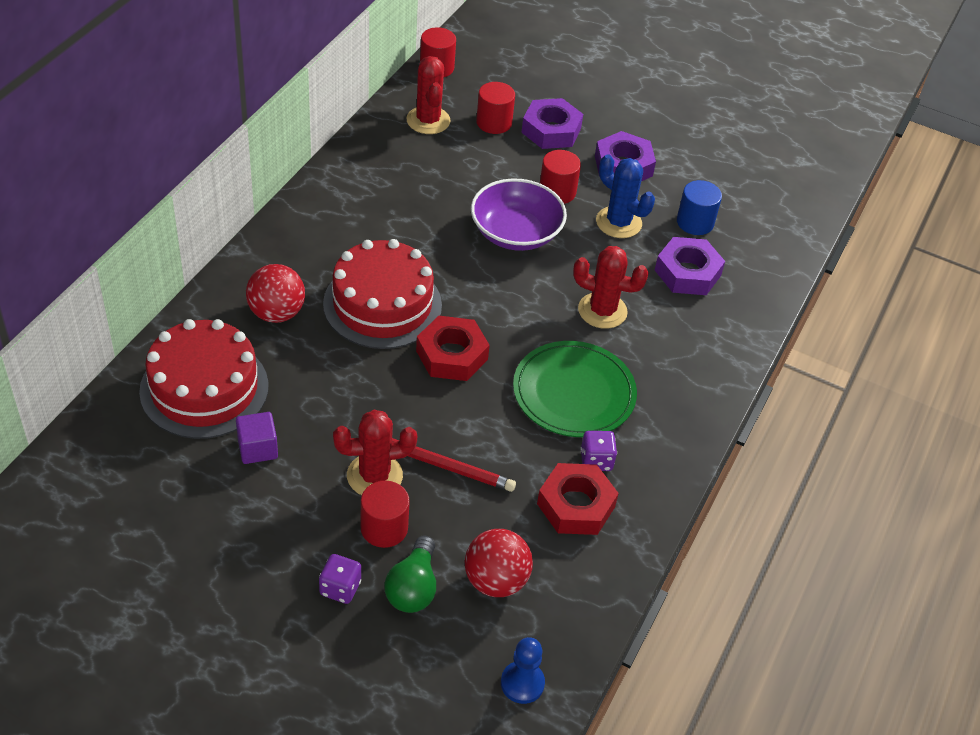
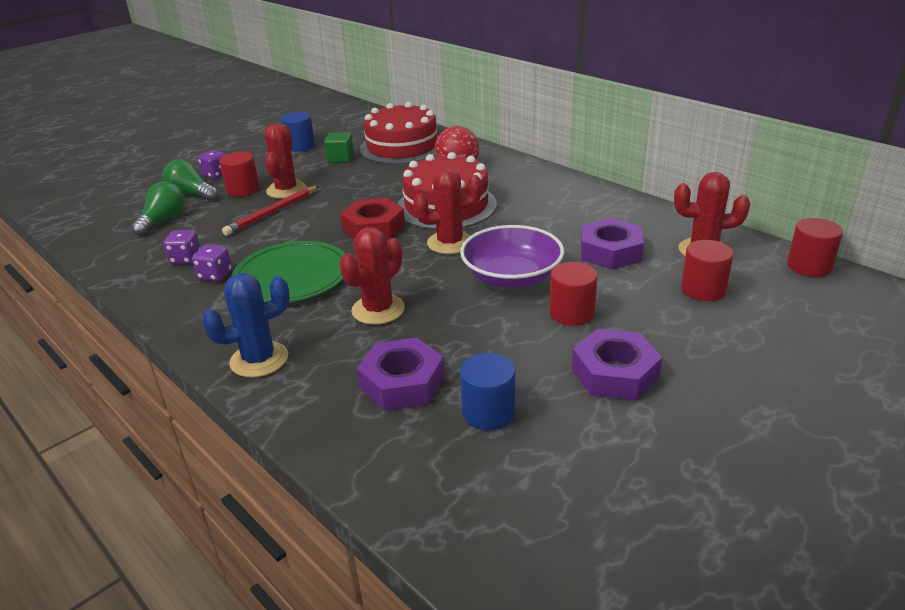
camera: 115 degrees right, 15 degrees down
purple cube [236,412,278,464] -> green cube [324,132,354,163]
red ball [465,529,533,597] -> green light bulb [131,182,185,236]
blue pawn [501,637,545,704] -> none
purple nut [521,98,583,149] -> purple nut moved to [581,218,644,270]
red nut [537,463,619,535] -> purple dice [163,230,201,264]
blue cactus [596,154,655,238] -> blue cactus moved to [202,273,290,378]
none -> blue cylinder [281,112,315,152]
none -> red cactus [413,168,482,254]

